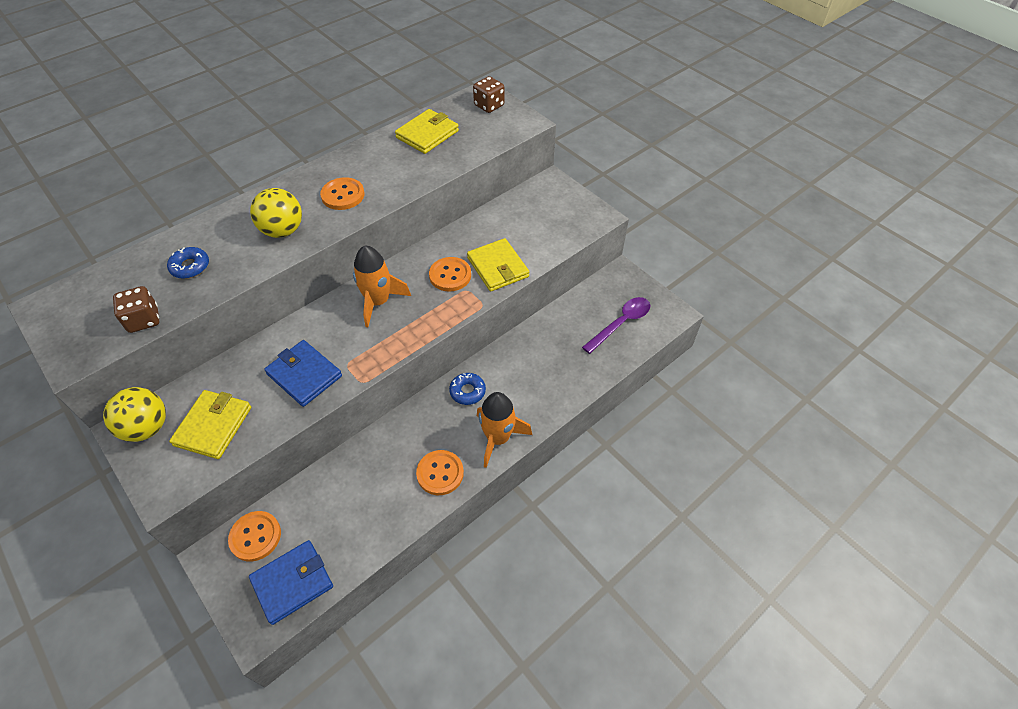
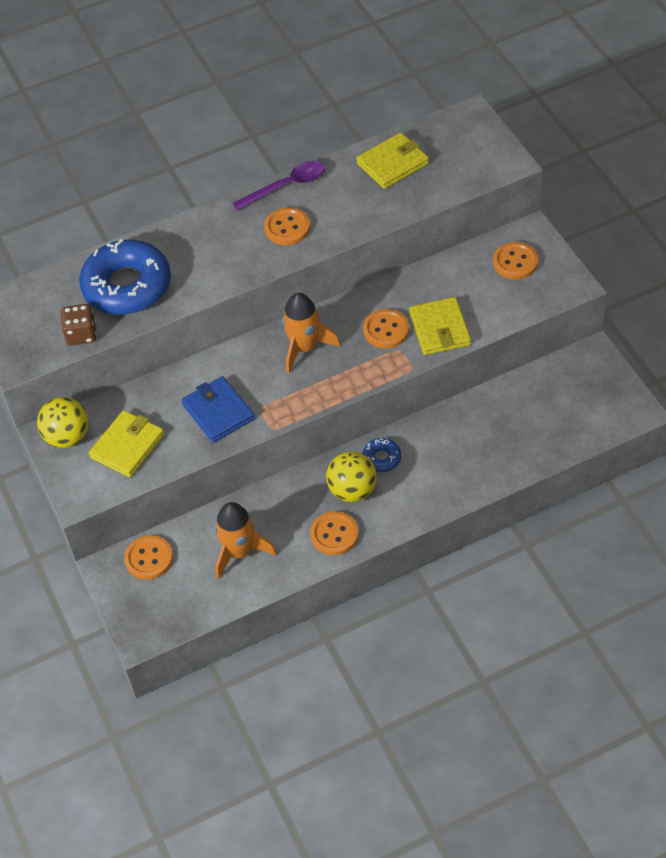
camera: 20 degrees right, 0 degrees up
blue donut [167,247,209,279] -> blue donut [79,239,171,315], size x2.32
blue wallet [249,540,333,625] -> none
yellow ball [250,188,302,238] -> yellow ball moved to [326,452,377,502]
brown dice [473,76,505,113] -> none
orange rocket [477,392,532,468] -> orange rocket moved to [215,502,277,579]
purple spoon [582,297,650,354] -> purple spoon moved to [233,161,325,211]
none -> orange button [493,242,538,279]

